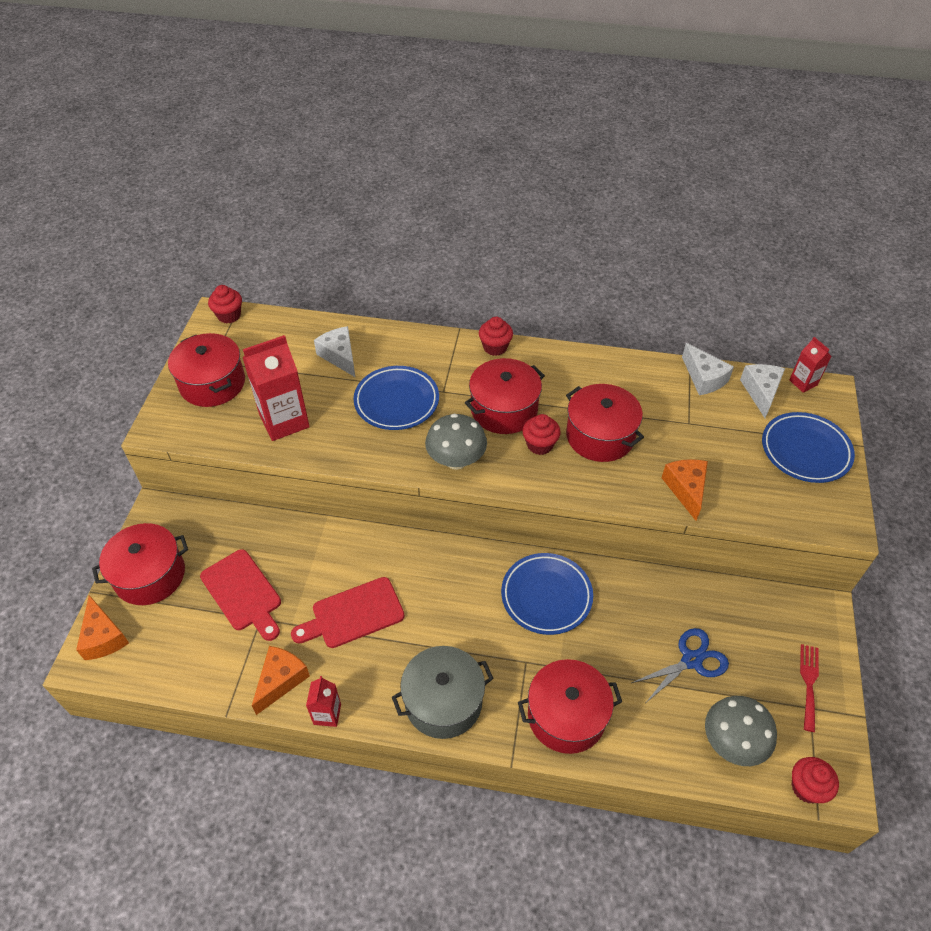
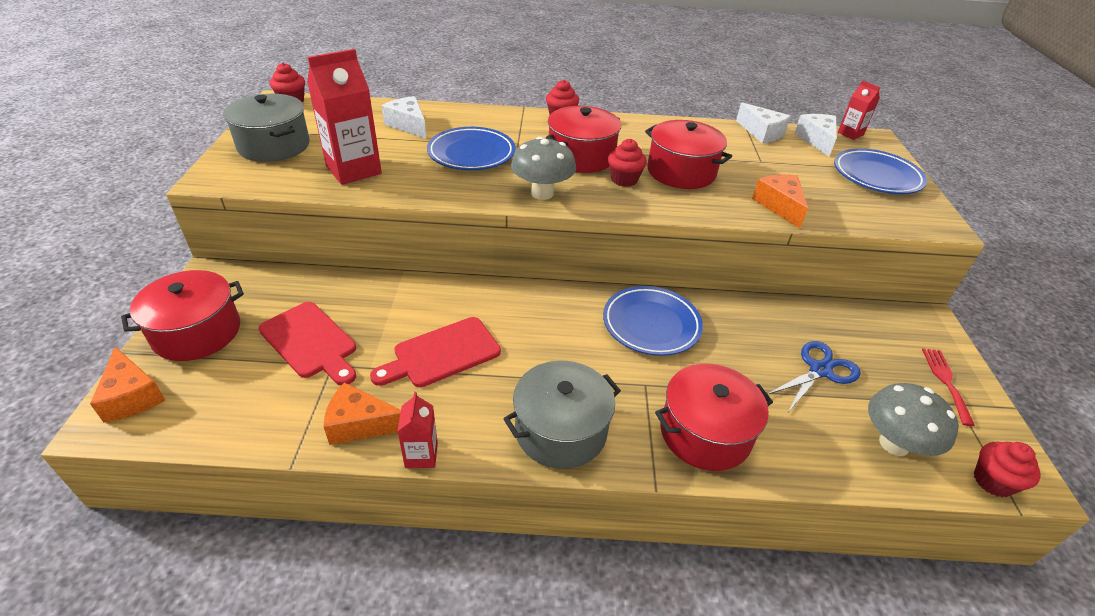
camera: 10 degrees left, 10 degrees down
red pot [168,333,245,407] -> grey pot [223,94,310,162]
orange cheese [252,646,310,715] -> orange cheese turned 105 degrees counterclockwise [323,382,401,445]

